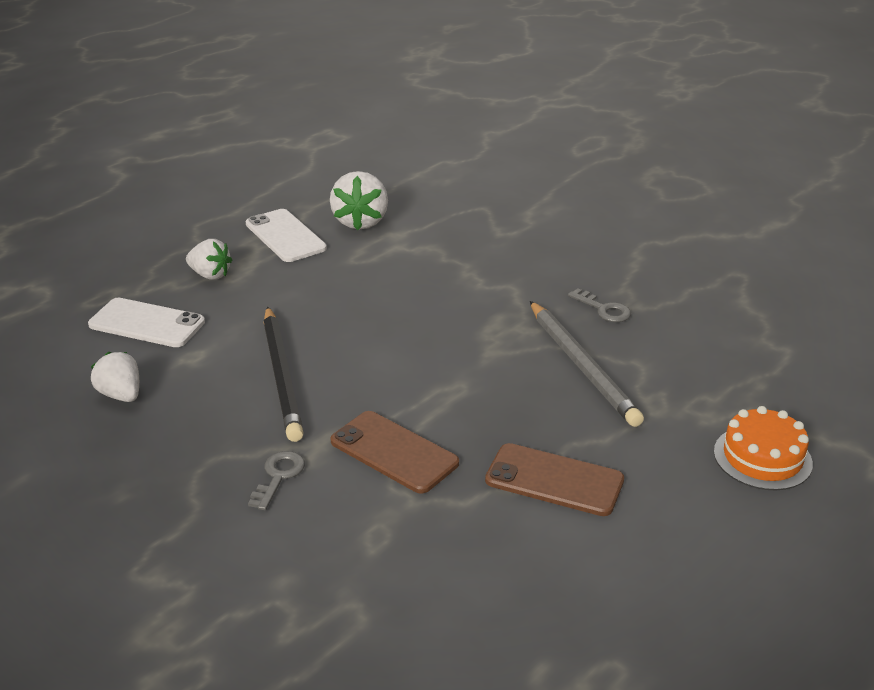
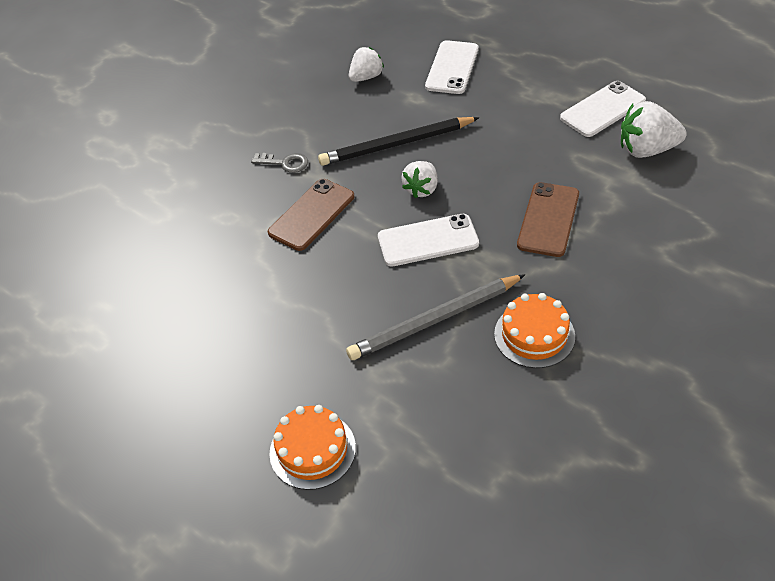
camera: 90 degrees right, 15 degrees up
white strawberry [186,239,232,280] -> white strawberry moved to [401,161,438,198]
brown phone [485,443,624,516] -> brown phone moved to [517,182,579,257]
grey key [568,288,631,322] -> orange cake [494,293,575,368]
none -> white phone [378,214,479,267]

